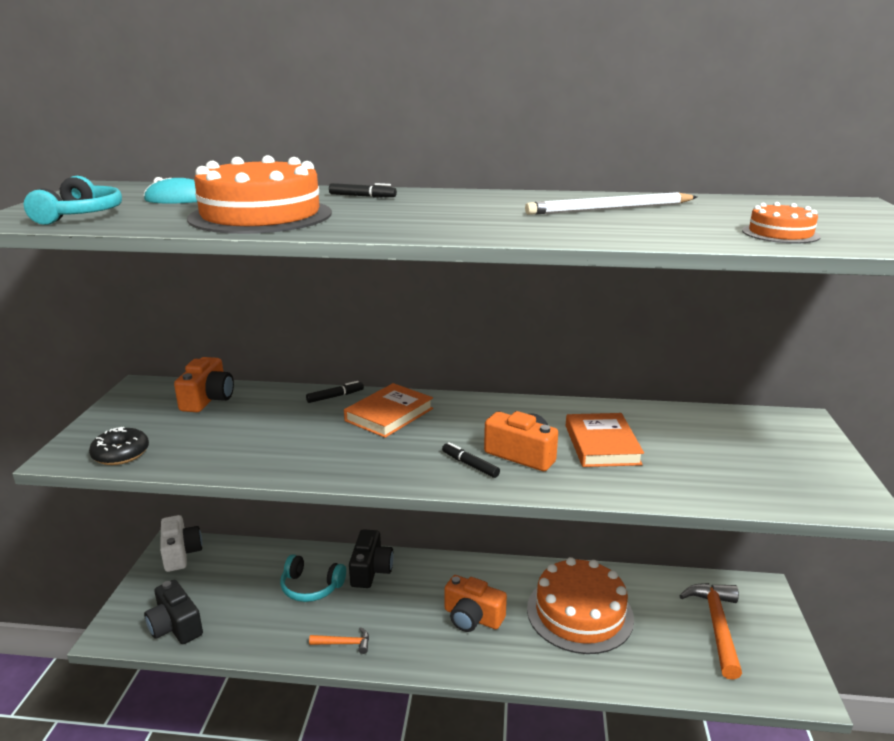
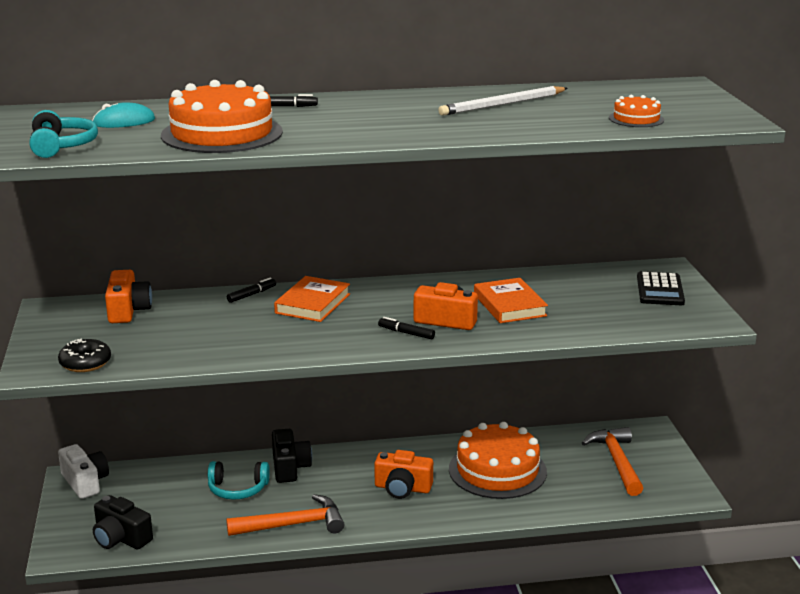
camera: 15 degrees left, 0 degrees up
orange hammer [309,627,369,654] -> orange hammer [226,494,344,536], size x2.01
none -> black calculator [637,271,685,305]

